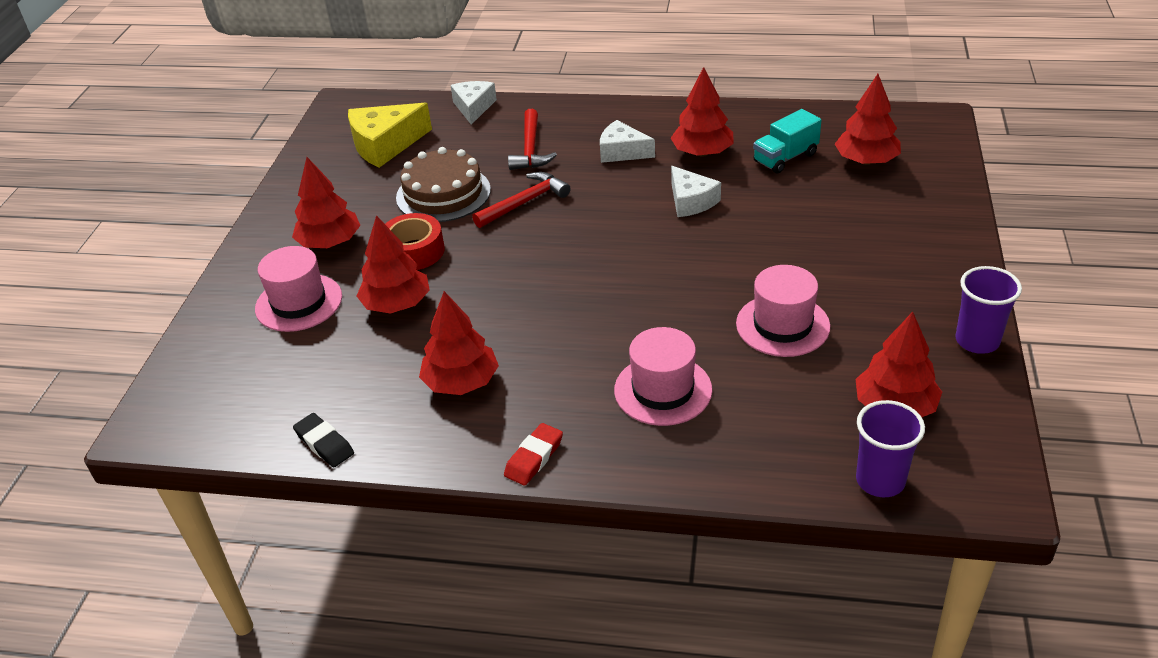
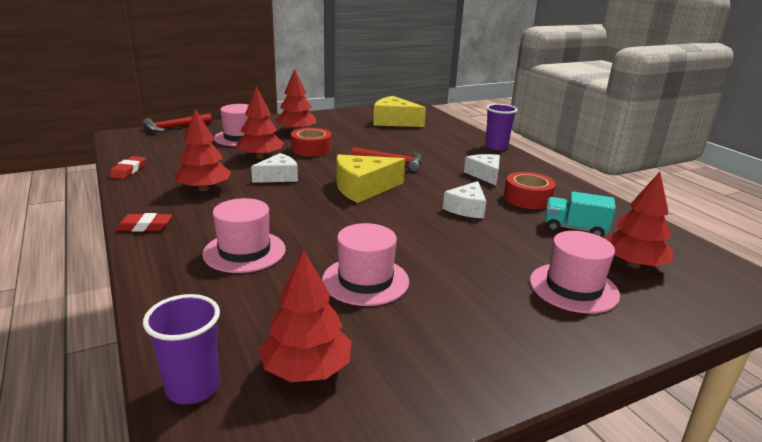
camera: 50 degrees right, 15 degrees down
black eraser [293,413,354,467] -> red eraser [109,156,146,179]
brown cake [396,147,491,222] -> none
white cheese [450,81,497,125] -> white cheese moved to [251,153,298,183]
red hammer [508,109,557,170] -> red hammer moved to [143,113,212,132]
red tree [670,67,734,157] -> red tape [504,172,556,209]
purple cup [955,266,1022,354] -> purple cup moved to [485,104,518,150]
none -> yellow cheese [337,154,405,203]
none -> pink hat [530,231,620,314]

